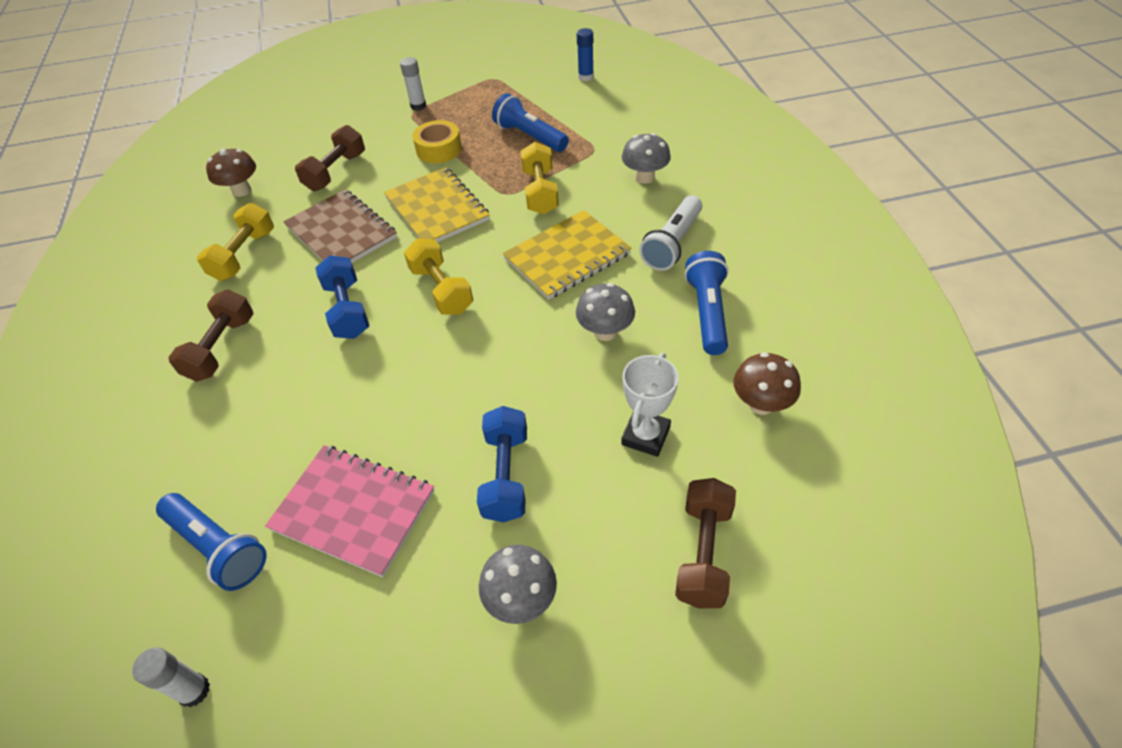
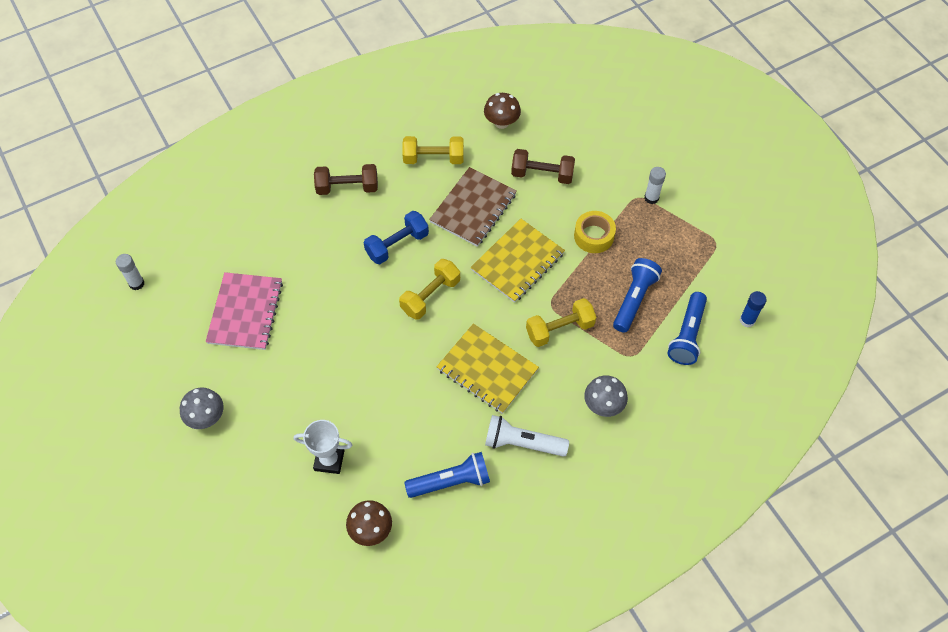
camera: 70 degrees right, 10 degrees up
blue flashlight [156,493,267,591] -> blue flashlight moved to [667,292,707,365]
blue dumbbell [477,406,527,523] -> none
grey mushroom [576,283,635,341] -> none
brown dumbbell [675,478,736,609] -> none

